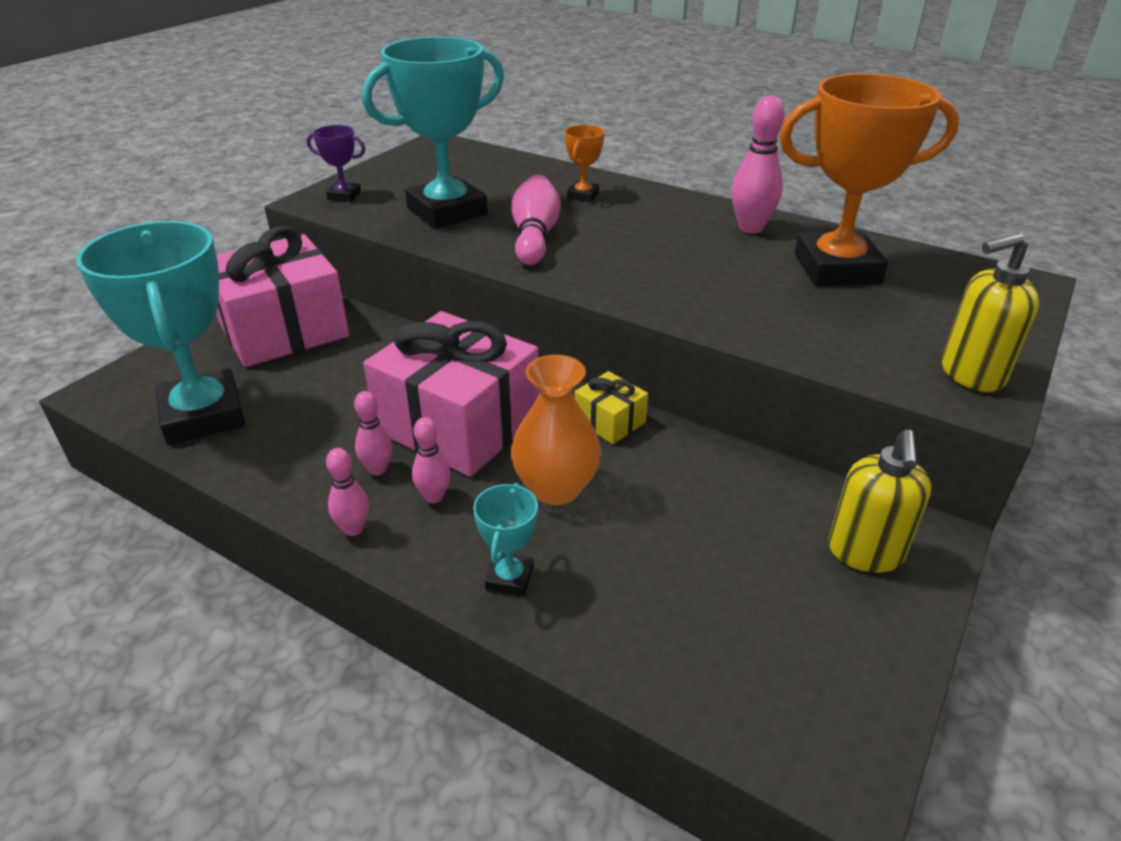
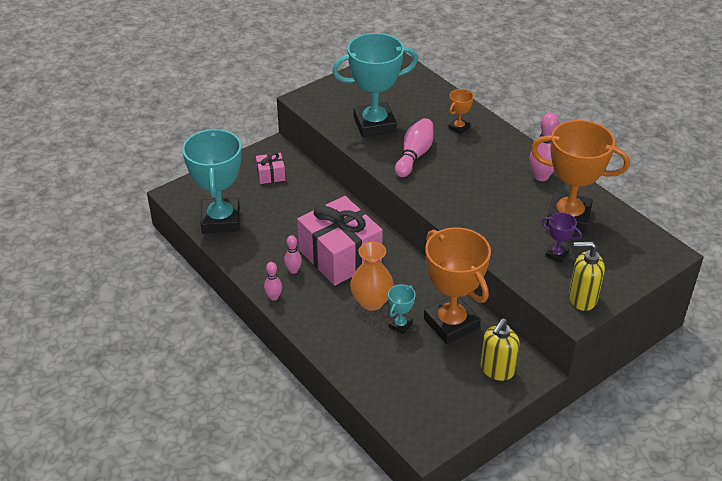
camera: 20 degrees right, 5 degrees up
pink gift [216,226,349,367] -> pink gift [256,152,285,184], size x0.44
purple trophy [307,125,366,202] -> purple trophy moved to [542,212,582,263]
pink bowling pin [412,417,450,503] -> none
turquoise trophy [473,483,538,596] -> turquoise trophy moved to [388,284,415,334]
yellow gift [574,371,648,444] -> none
none -> orange trophy [424,227,491,344]

